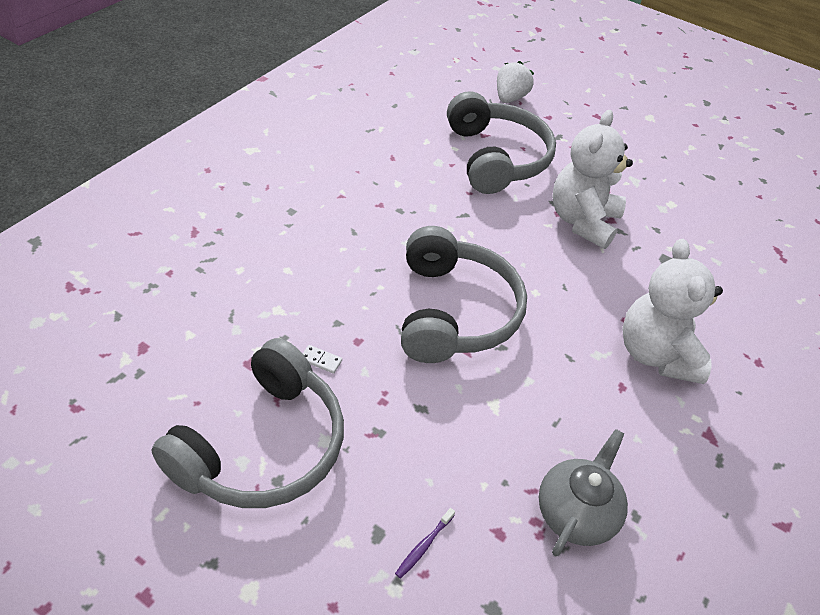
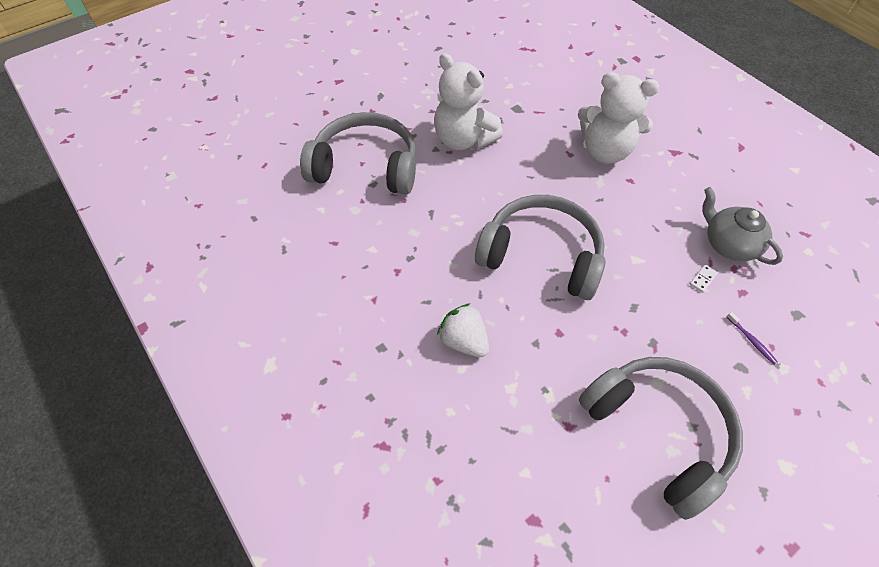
camera: 65 degrees left, 10 degrees up
white domino [303,345,342,374] -> white domino moved to [690,265,718,293]
white strawberry [497,61,534,103] -> white strawberry moved to [437,303,489,357]

